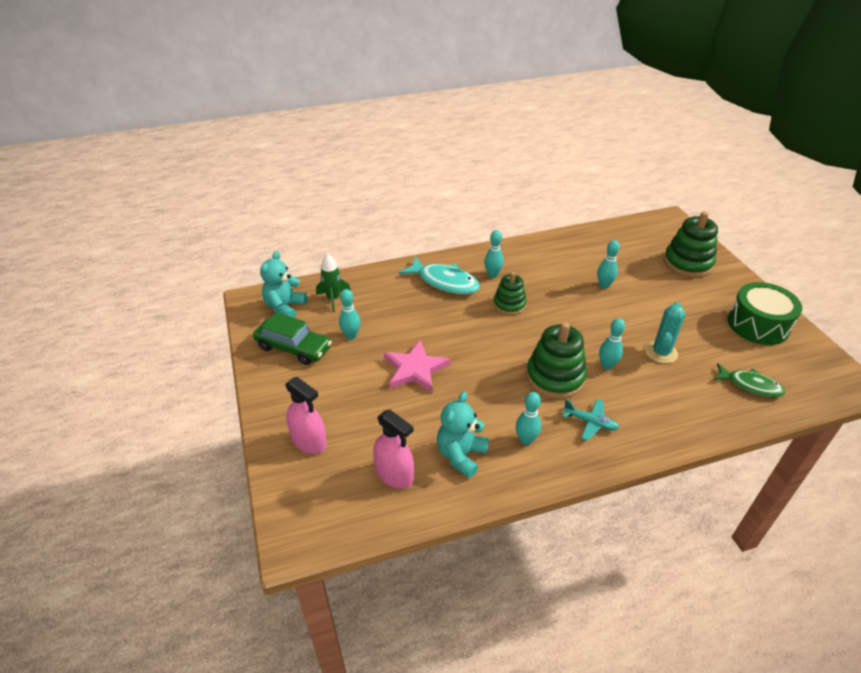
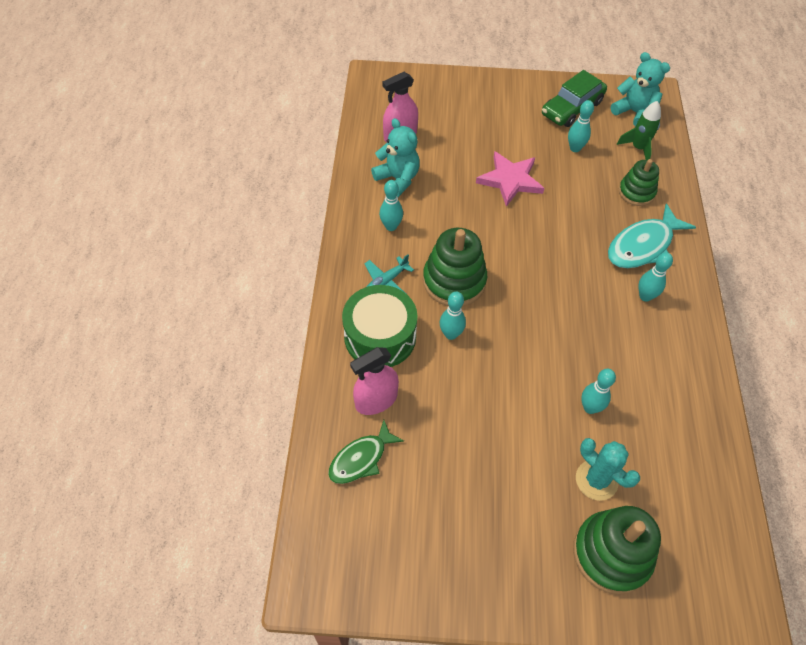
camera: 110 degrees right, 15 degrees up
pink spray bottle [285,377,327,454] -> pink spray bottle moved to [350,347,399,415]
green stacking toy [493,272,527,315] -> green stacking toy moved to [619,159,659,206]
turquoise cactus [645,302,685,364] -> turquoise cactus moved to [576,438,640,501]
green drum [728,282,802,345] -> green drum moved to [342,285,418,367]

